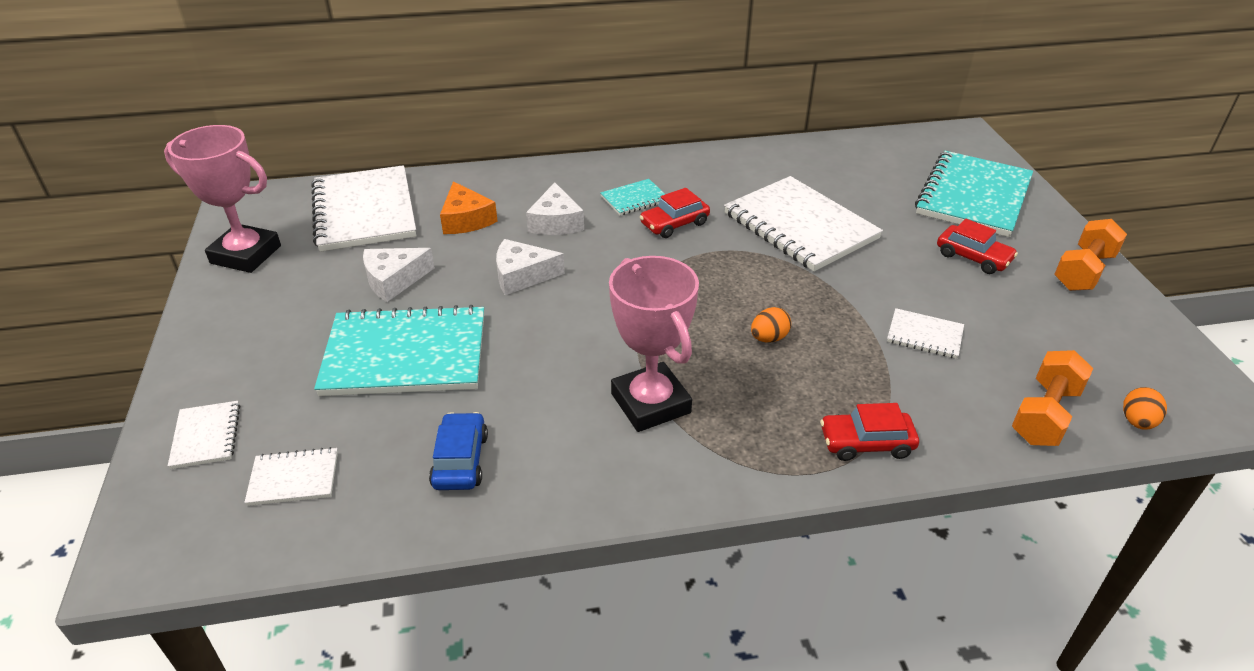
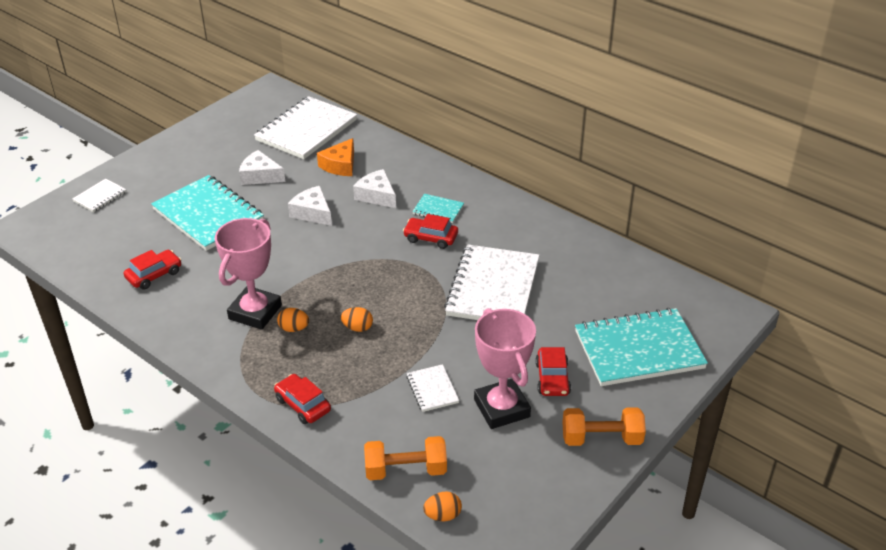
camera: 50 degrees right, 0 degrees up
pink trophy [164,125,281,273] -> pink trophy moved to [474,308,536,429]
white notebook [244,447,338,506] -> none
blue car [429,412,488,490] -> red car [124,250,181,290]
white cheese [526,182,584,235] -> white cheese turned 90 degrees clockwise [353,169,396,208]
none -> orange egg [277,308,309,332]

